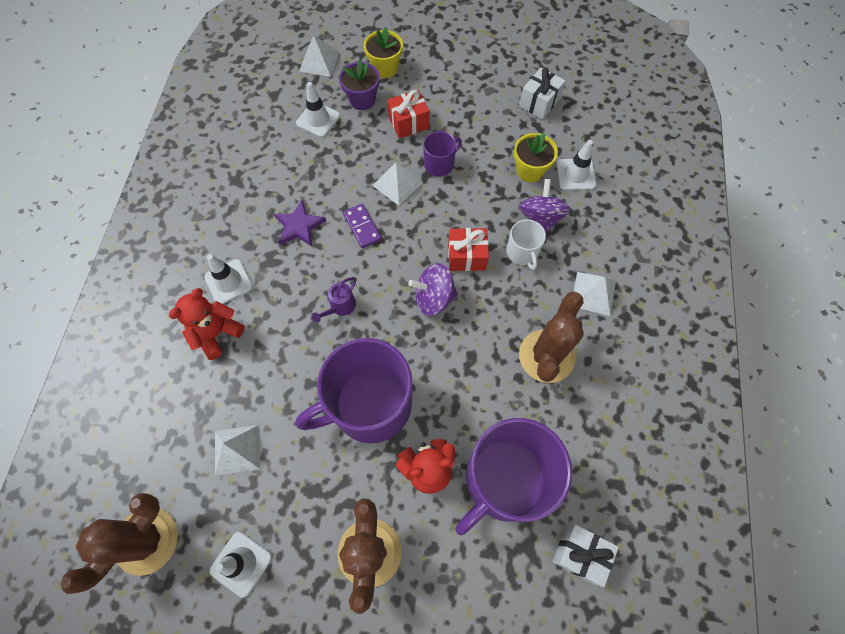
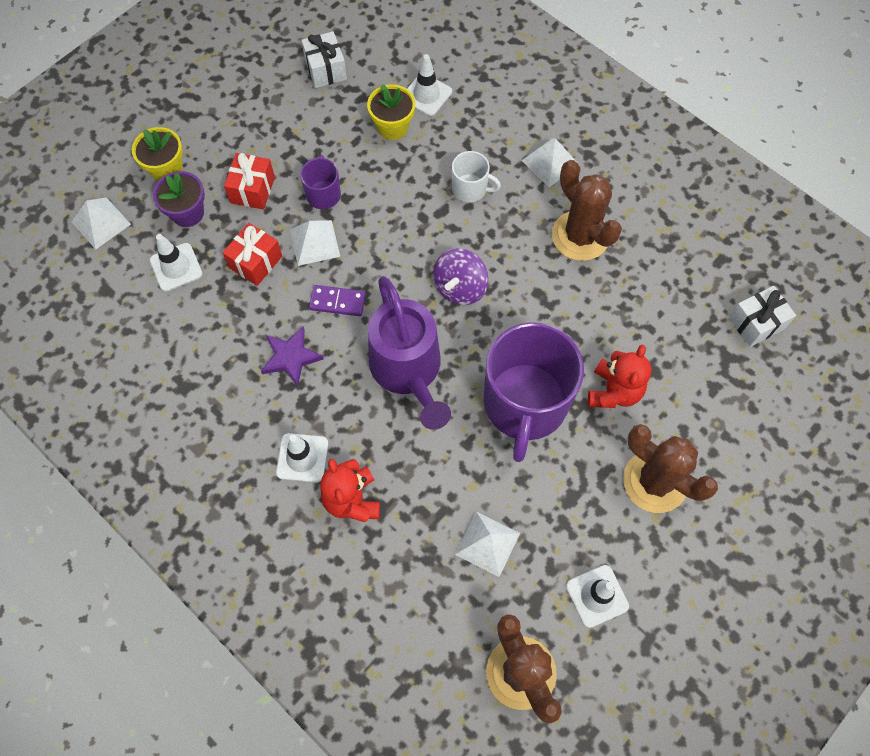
camera: 55 degrees left, 0 degrees up
purple watering can [312,277,356,323] -> purple watering can [368,276,451,430], size x2.47
red gift [448,228,489,271] -> red gift moved to [223,223,282,286]
purple mug [455,418,572,535] -> none
purple spinning top [519,179,571,233] -> none

